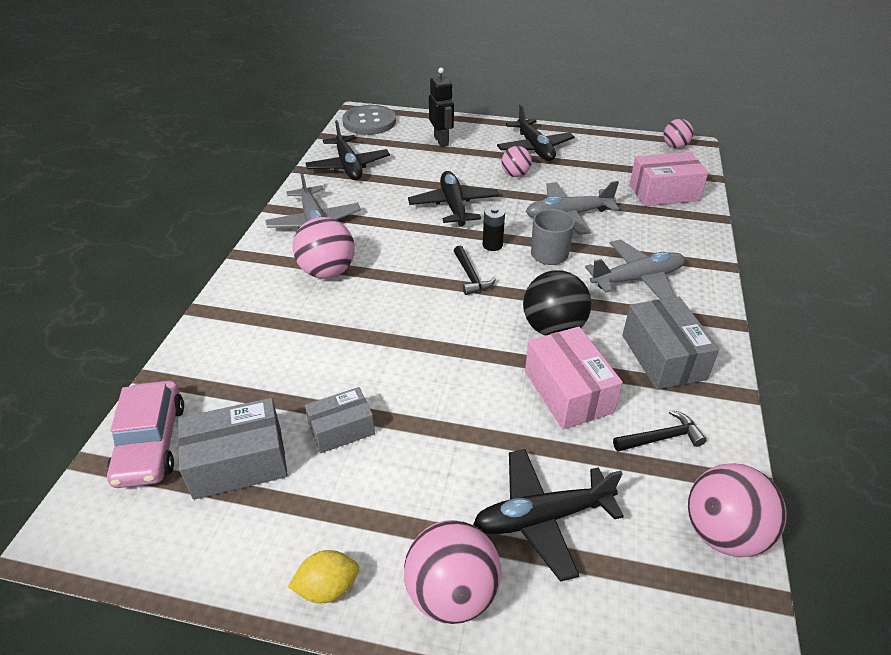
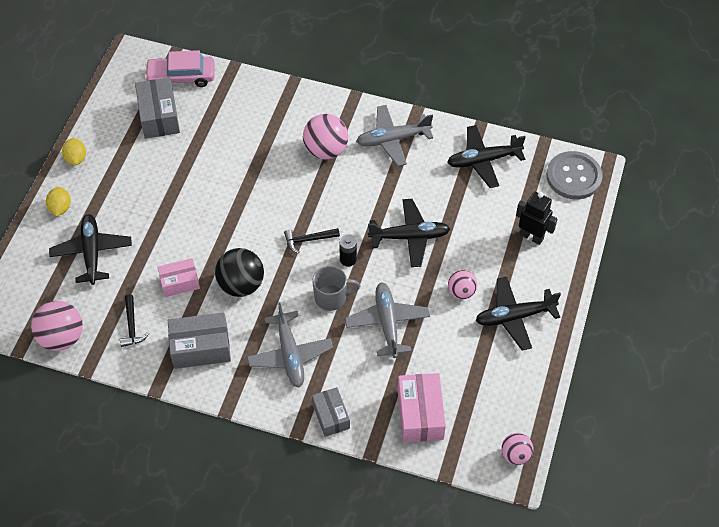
camera: 95 degrees right, 15 degrees up
grey box [305,387,375,453] -> grey box moved to [312,387,350,437]
pink ball [404,520,501,624] -> yellow lemon [46,187,71,216]
black robot [429,68,454,147] -> black robot turned 135 degrees counterclockwise [516,192,557,245]
pink box [525,326,623,429] -> pink box [158,258,200,297], size x0.65

